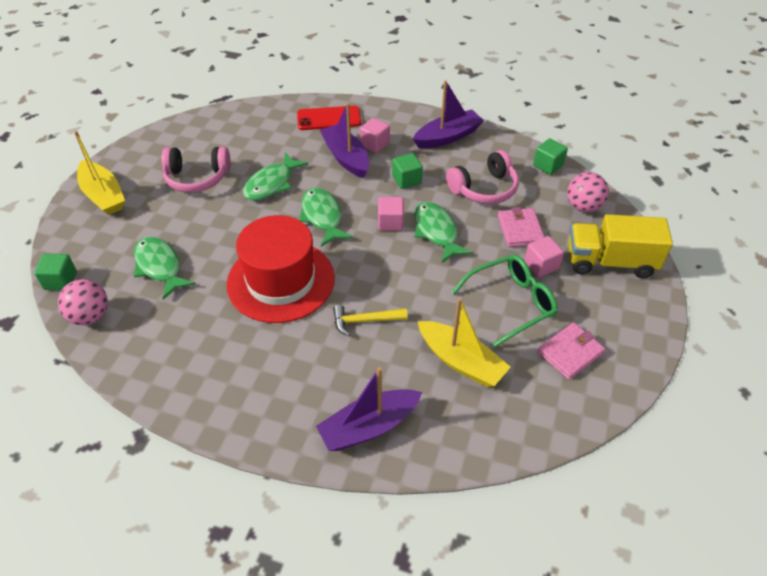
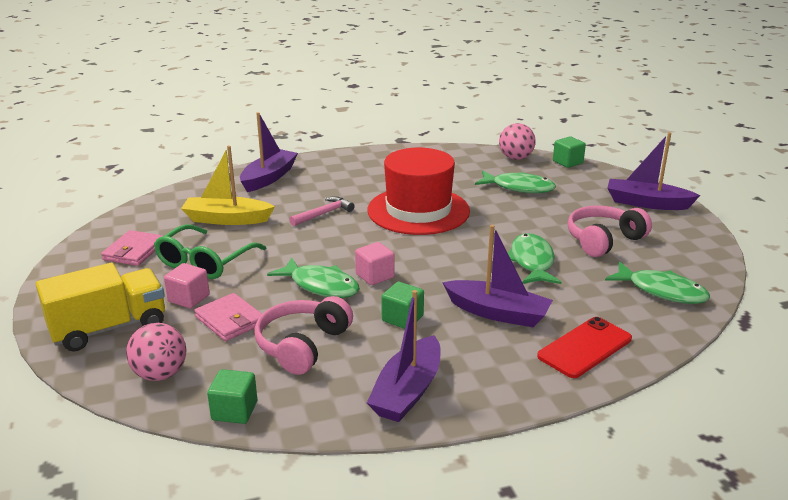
camera: 145 degrees right, 20 degrees down
yellow boat [74,131,125,215] -> purple boat [607,132,700,210]
green fish [299,187,353,247] -> green fish moved to [605,262,710,304]
yellow hammer [333,305,408,336] -> pink hammer [289,196,354,226]
pink cube [360,118,390,153] -> none

